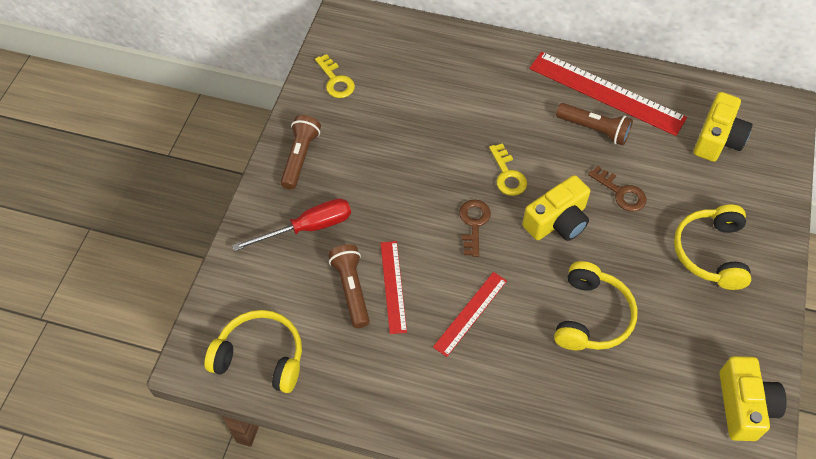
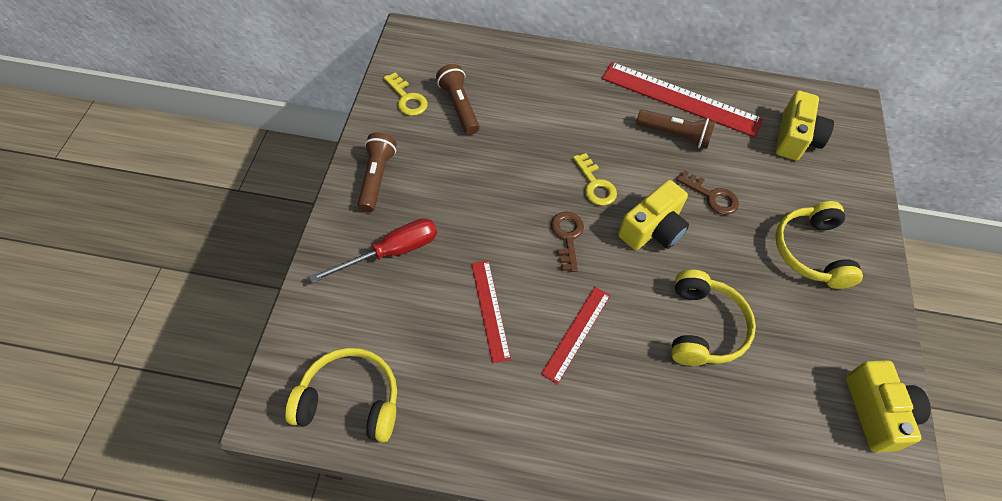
camera: 10 degrees left, 0 degrees up
brown flashlight [328,244,370,328] -> brown flashlight moved to [436,64,480,135]

